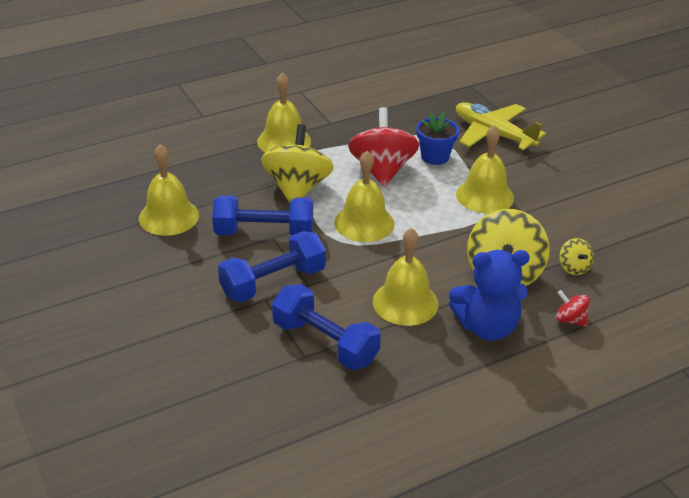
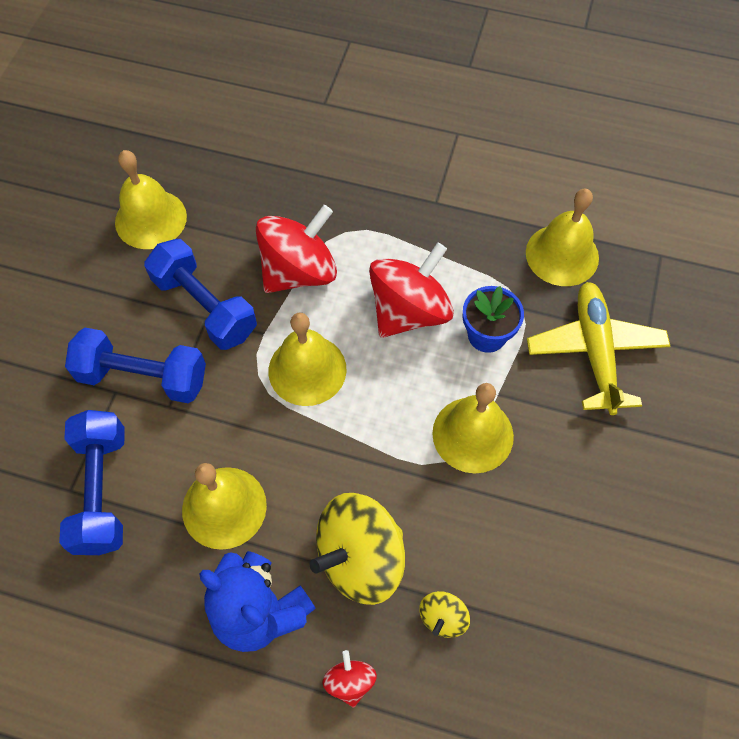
camera: 45 degrees right, 25 degrees up
yellow bell [257,72,311,152] -> yellow bell moved to [526,188,599,286]
yellow spinning top [261,124,334,203] -> red spinning top [256,205,337,293]

